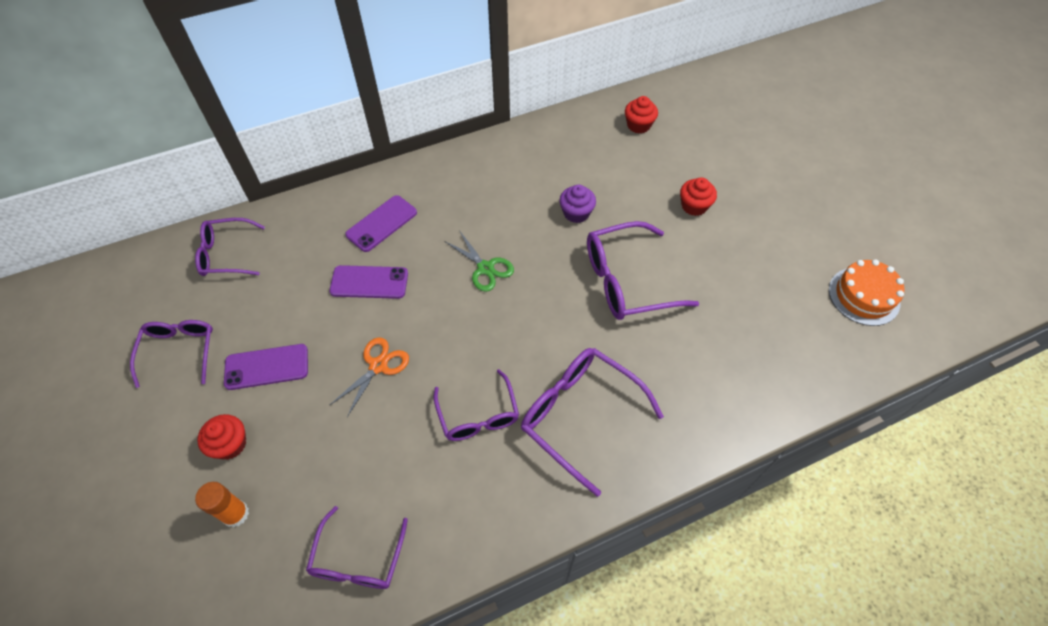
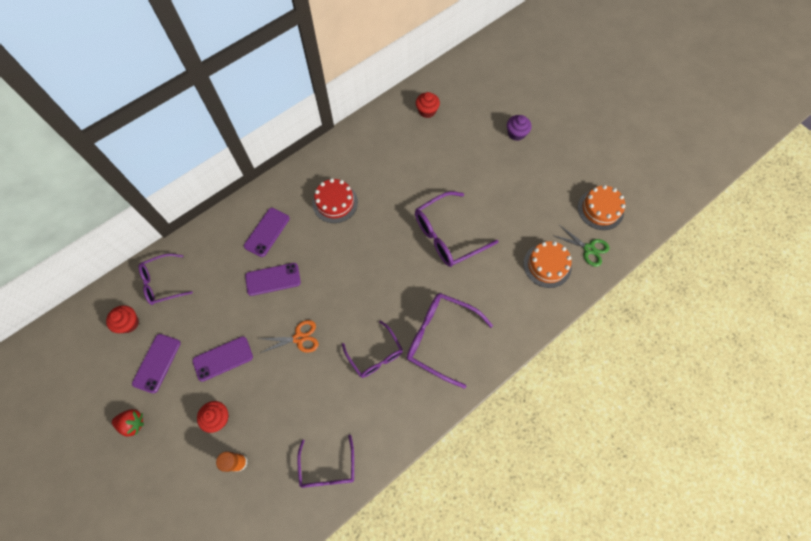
camera: 15 degrees left, 10 degrees up
purple glasses [130,320,213,388] -> purple phone [132,334,181,394]
orange scissors [330,337,409,417] -> orange scissors turned 60 degrees clockwise [259,320,319,353]
green scissors [444,230,514,292] -> green scissors moved to [552,225,609,267]
purple cupcake [560,185,596,223] -> purple cupcake moved to [507,115,532,141]
red cupcake [680,177,717,216] -> red cupcake moved to [106,305,139,333]
none -> red strawberry [112,409,144,437]
none -> red cake [312,178,358,223]
none -> orange cake [523,241,572,288]

